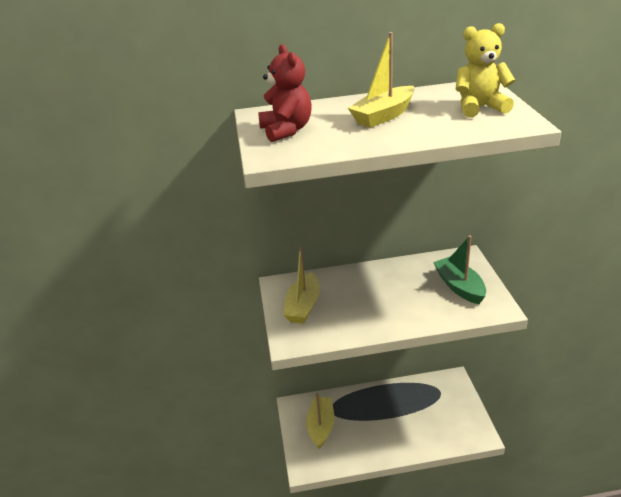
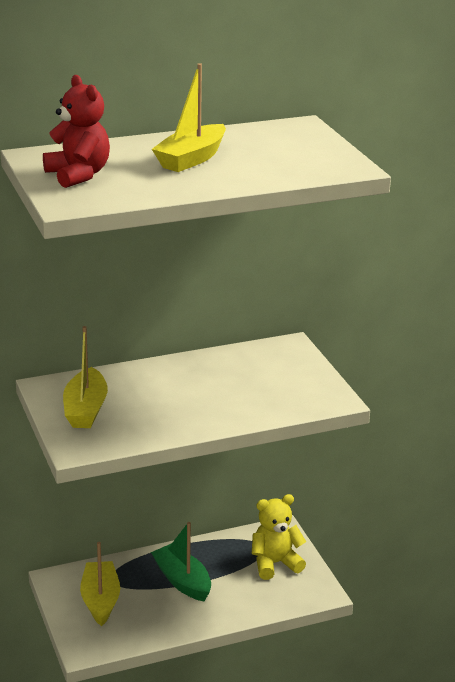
camera: 15 degrees left, 5 degrees down
green boat [433,235,486,304] -> green boat moved to [151,522,211,601]
yellow teddy bear [456,23,515,118] -> yellow teddy bear moved to [252,494,306,580]

